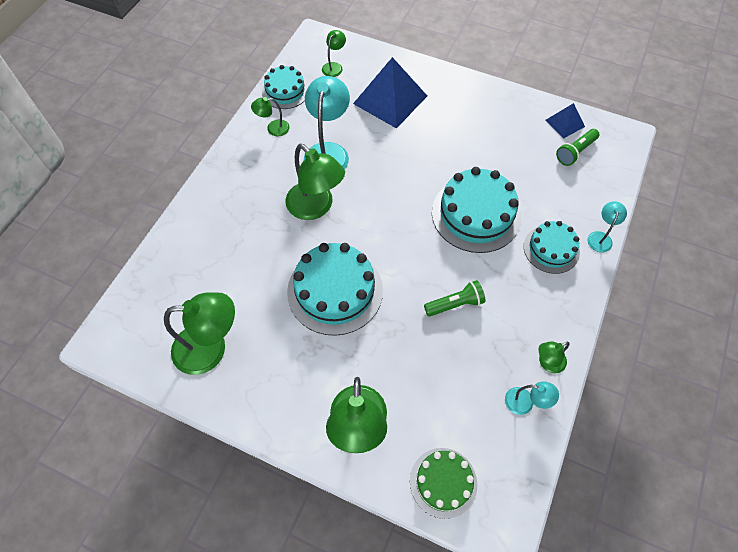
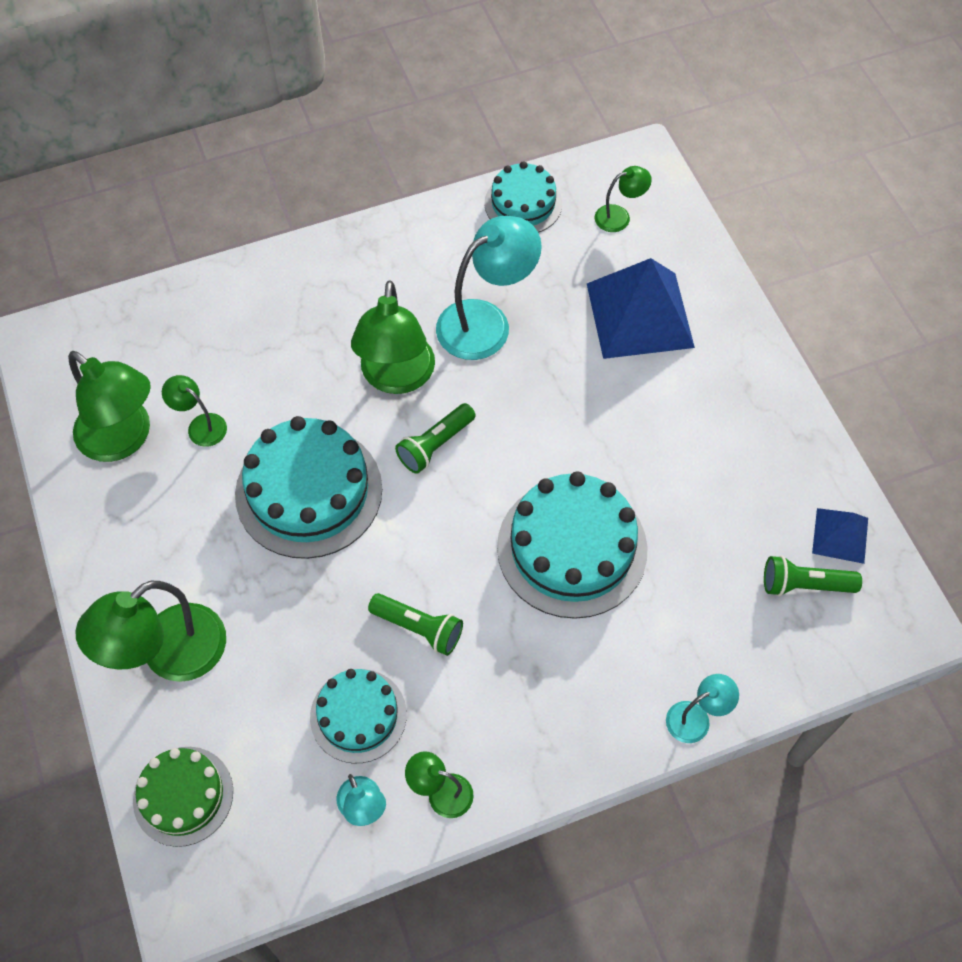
camera: 45 degrees right, 0 degrees up
green lamp [251,97,290,136] -> green lamp moved to [162,375,227,447]
turquoise cake [524,221,580,274] -> turquoise cake moved to [310,669,407,763]
none -> green flashlight [395,403,476,474]

